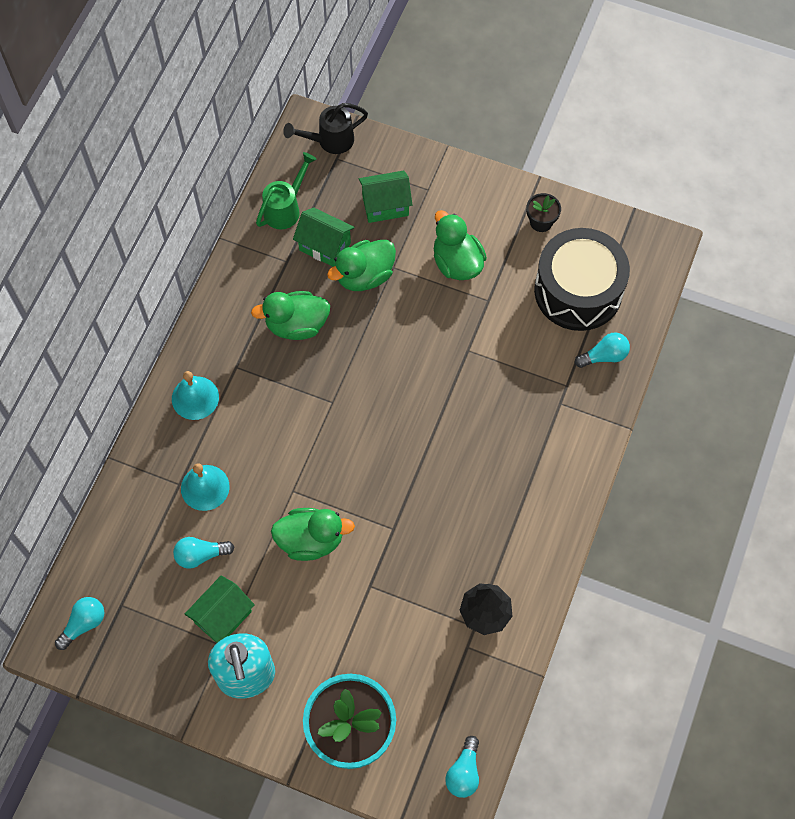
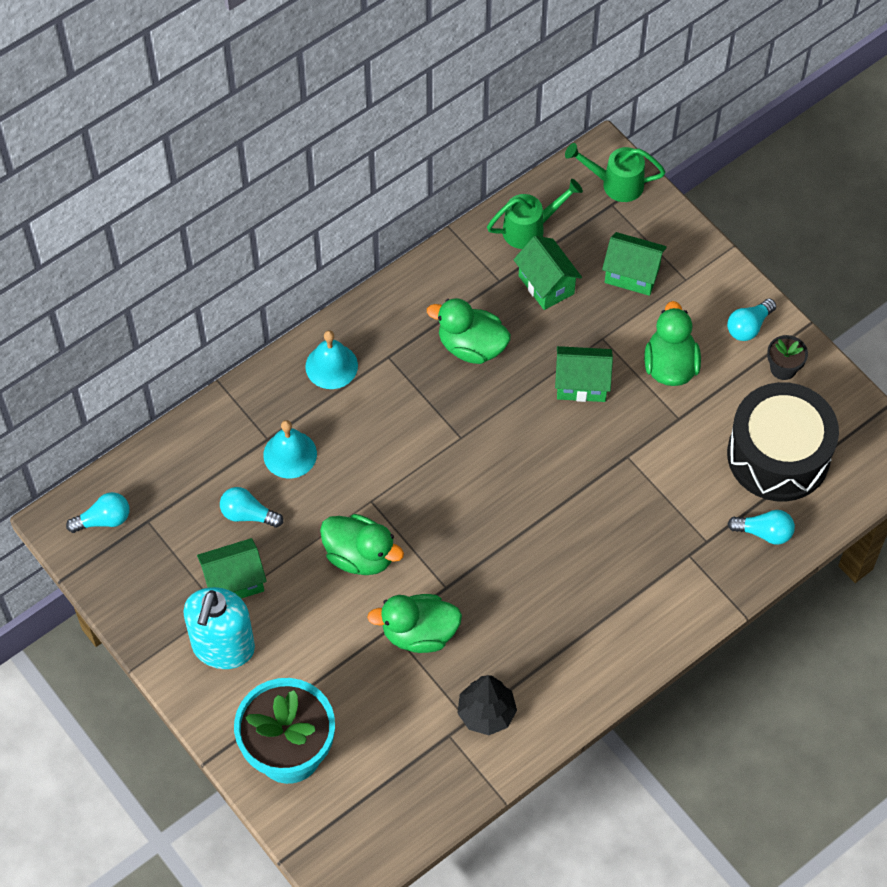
camera: 30 degrees right, 5 degrees down
black watering can [283,103,368,154] -> green watering can [565,143,666,202]
green duck [327,240,396,291] -> green duck moved to [367,594,462,653]
turquoise light bulb [445,736,479,798] -> turquoise light bulb moved to [727,298,776,341]
none -> green house [555,346,613,402]

